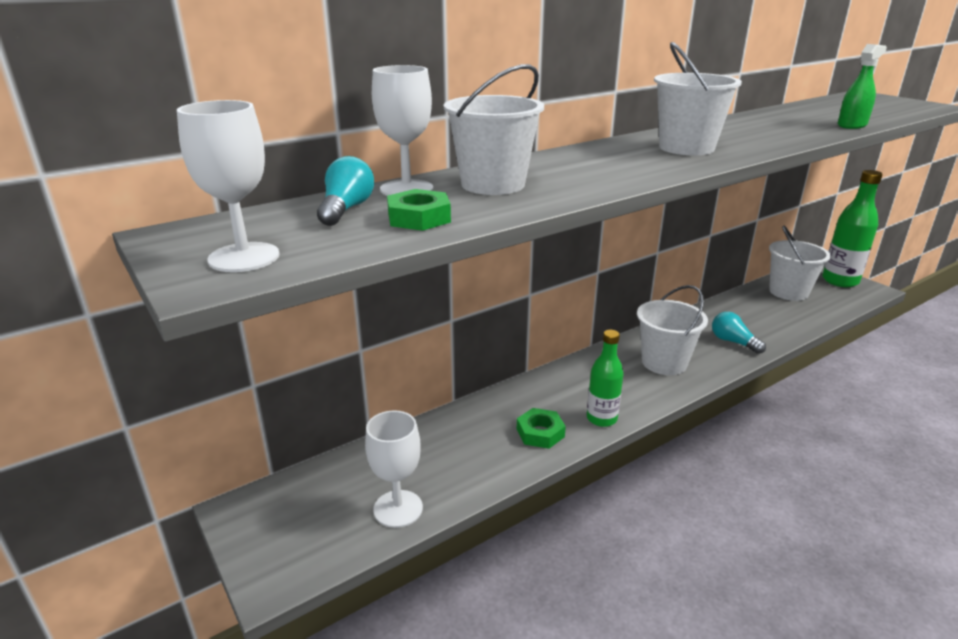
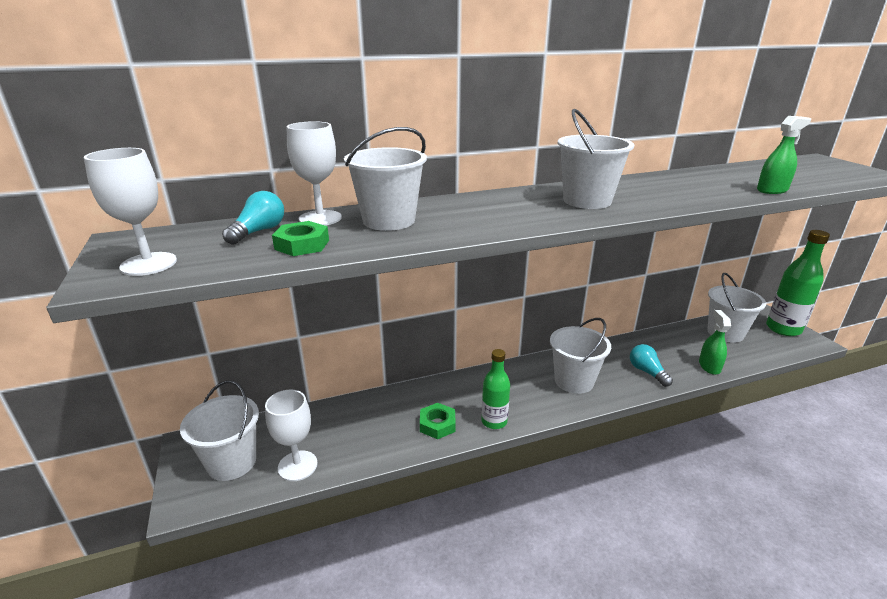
camera: 15 degrees right, 0 degrees up
none -> white bucket [180,380,259,481]
none -> green spray bottle [699,310,731,375]

